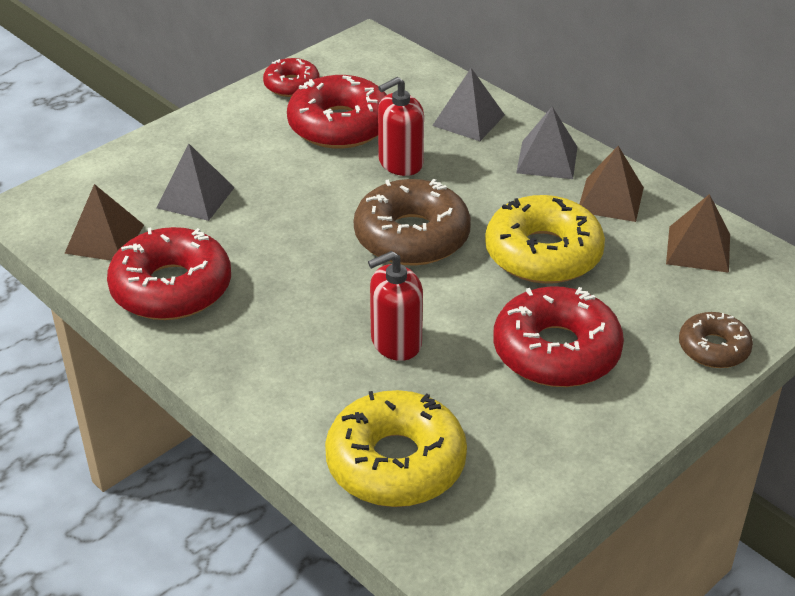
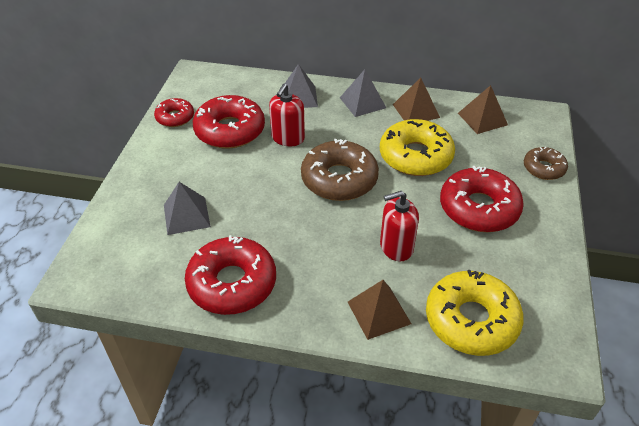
camera: 35 degrees left, 5 degrees up
brown pyramid [64,184,144,261] -> brown pyramid moved to [348,280,412,340]
red soap dispenser [368,251,423,361] -> red soap dispenser turned 45 degrees clockwise [380,191,419,261]

